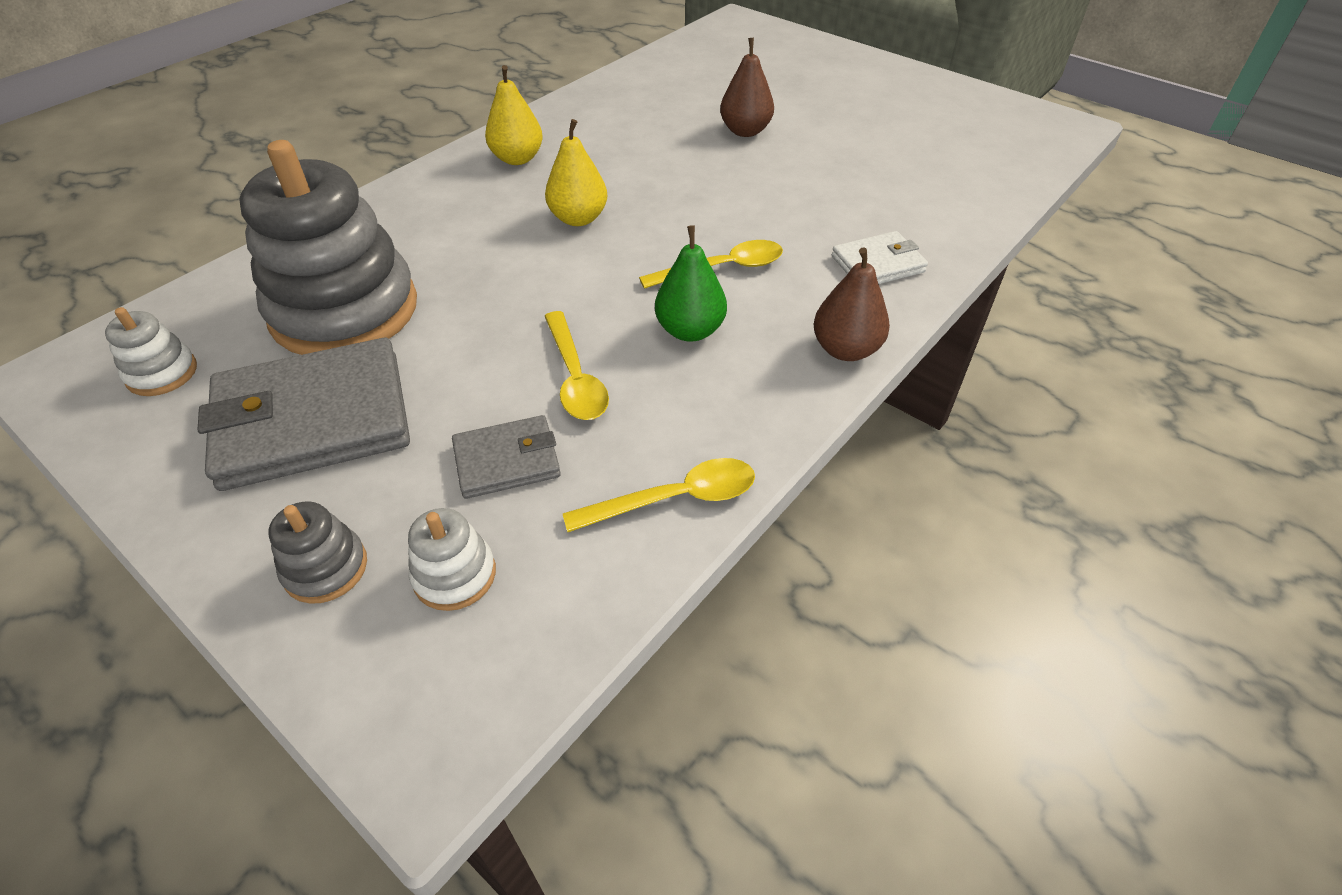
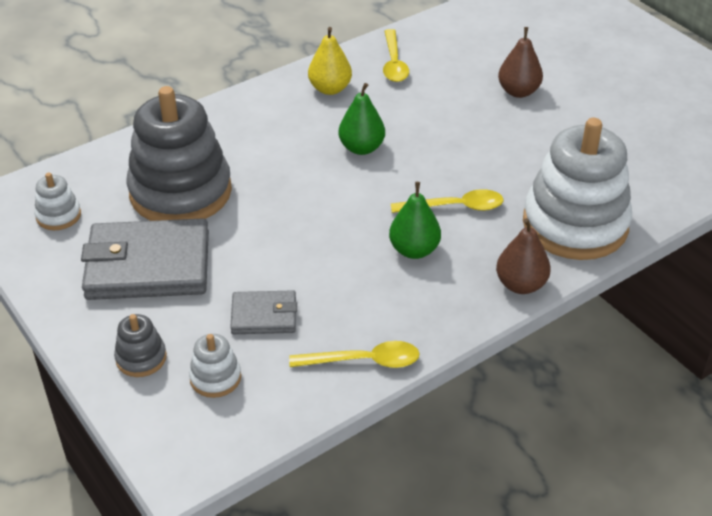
camera: 15 degrees right, 5 degrees down
yellow pear [545,119,607,226] -> green pear [338,83,385,155]
yellow spoon [545,311,609,420] -> yellow spoon moved to [383,29,409,82]
white wallet [832,231,928,284] -> white stacking toy [523,118,632,260]

